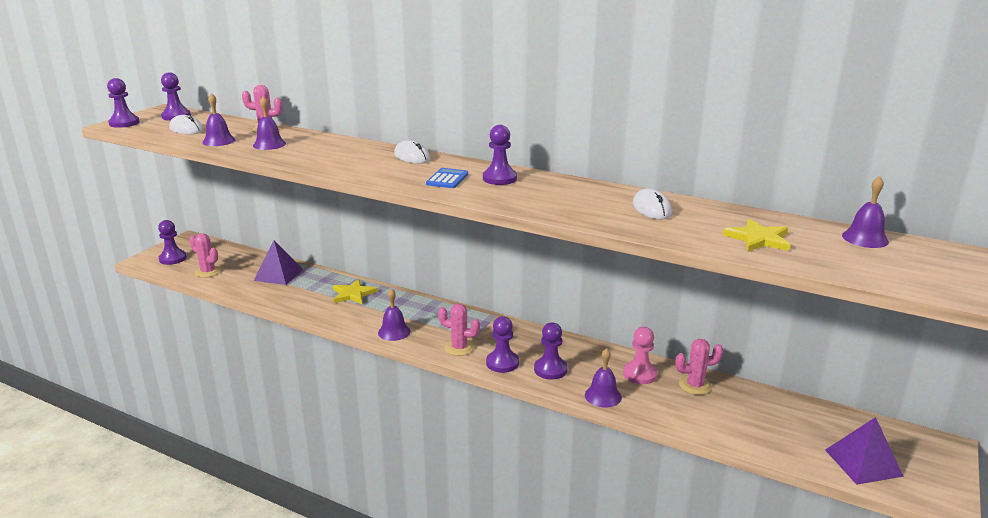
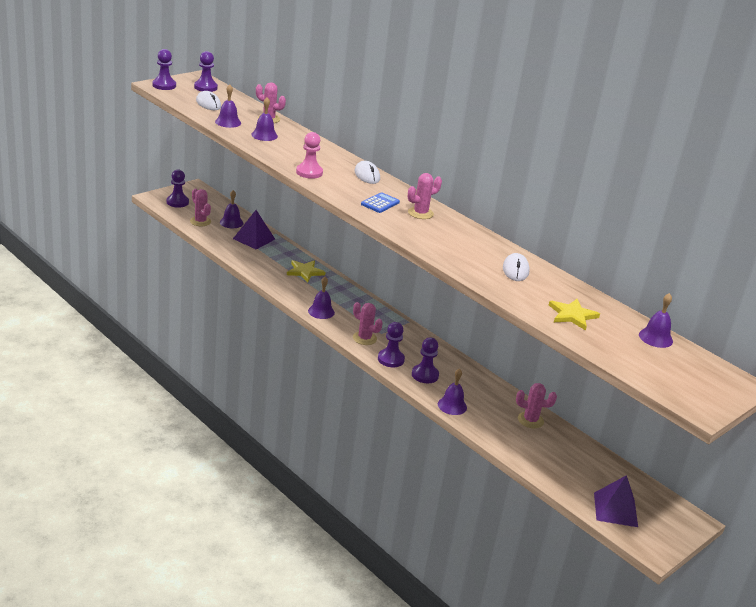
camera: 15 degrees right, 5 degrees up
purple pawn [483,125,517,185] -> pink cactus [408,173,442,219]
pink pawn [623,327,657,384] -> pink pawn moved to [296,132,323,179]
none -> purple bell [220,190,244,228]

